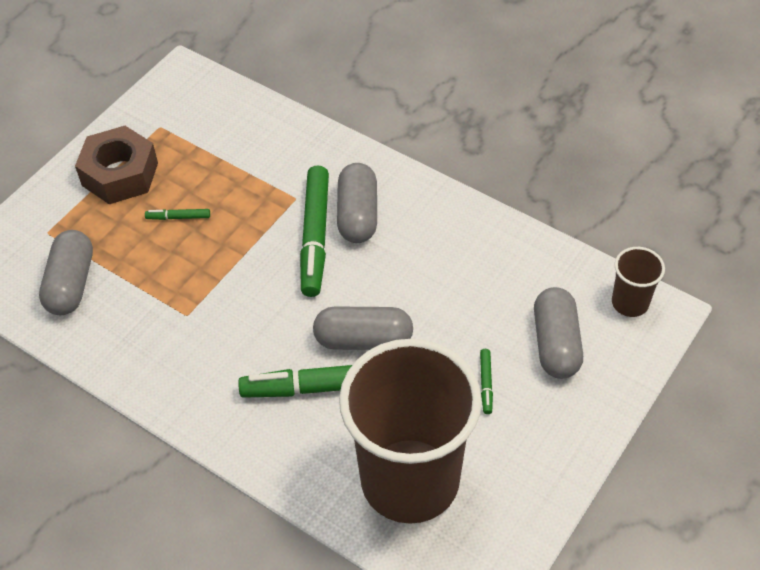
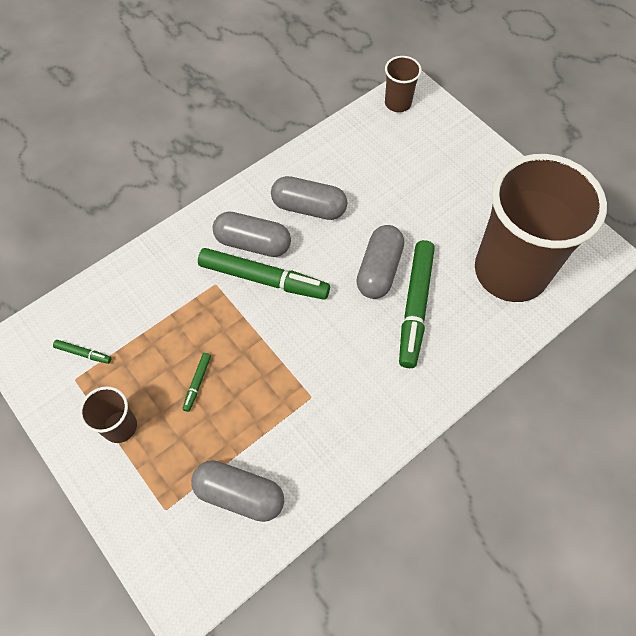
camera: 75 degrees left, 10 degrees up
brown nut [75,126,158,204] -> brown cup [79,386,137,443]
green marker [480,349,493,414] -> green marker moved to [53,340,111,364]
grey capsule [534,287,583,379] -> grey capsule moved to [271,176,347,220]

